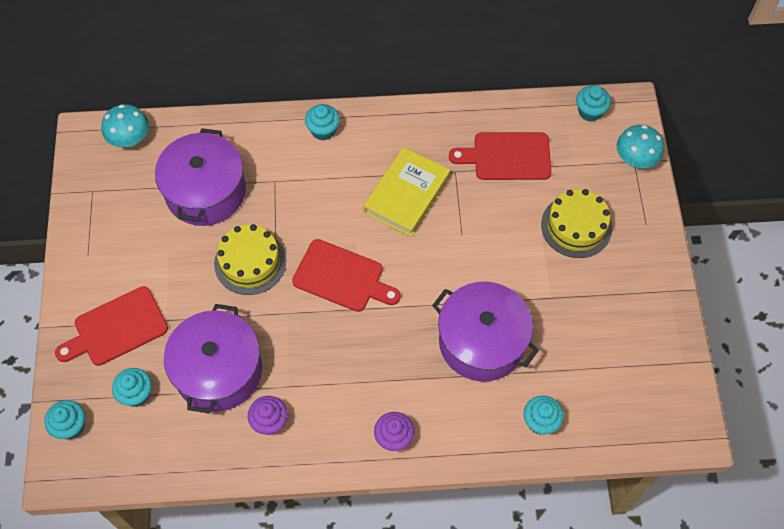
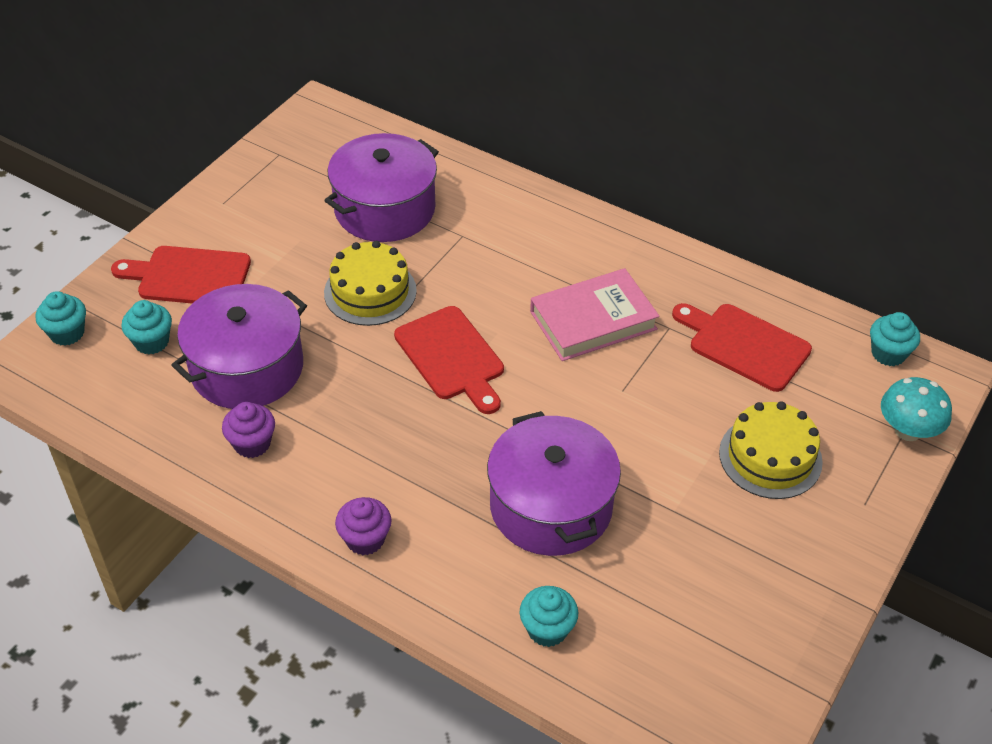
camera: 35 degrees right, 15 degrees down
turquoise mushroom [101,104,149,147] -> none
turquoise cupcake [305,104,340,141] -> none
yellow book [363,147,450,237] -> pink book [530,268,660,361]

